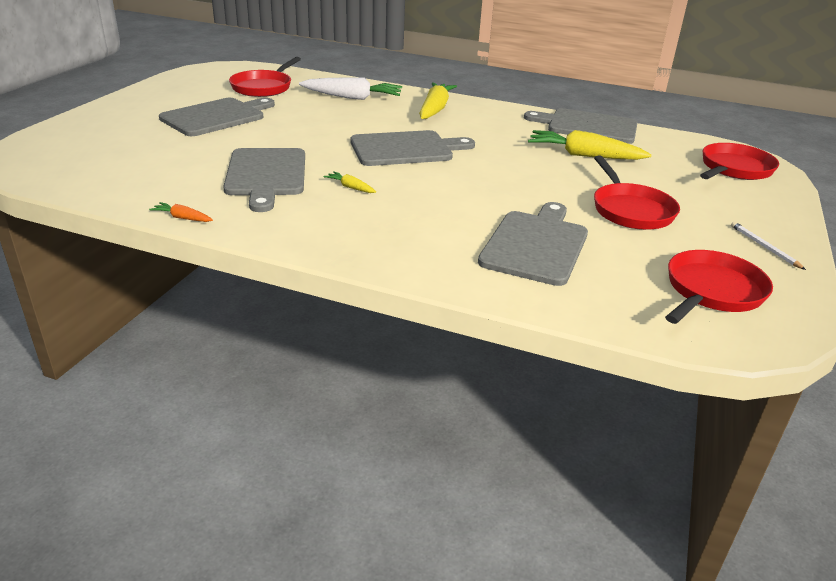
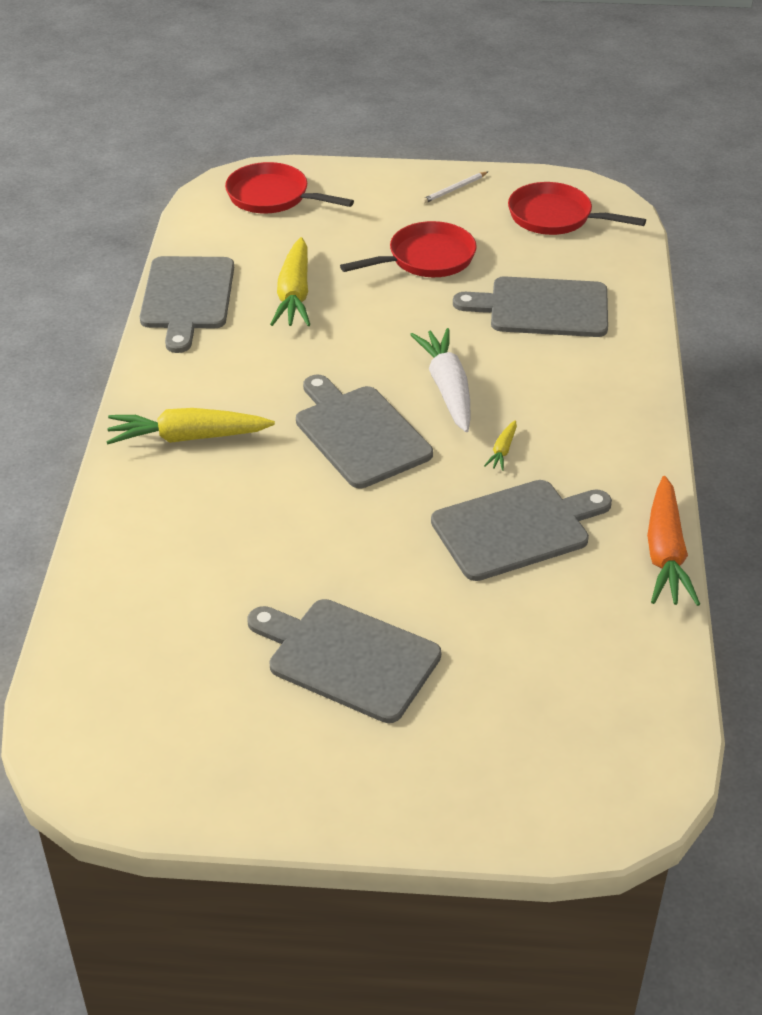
camera: 105 degrees left, 10 degrees up
orange carrot [149,202,213,222] -> orange carrot [647,476,700,606], size x2.19
red pan [229,57,301,97] -> none
white carrot [299,77,402,100] -> white carrot moved to [410,328,470,432]

